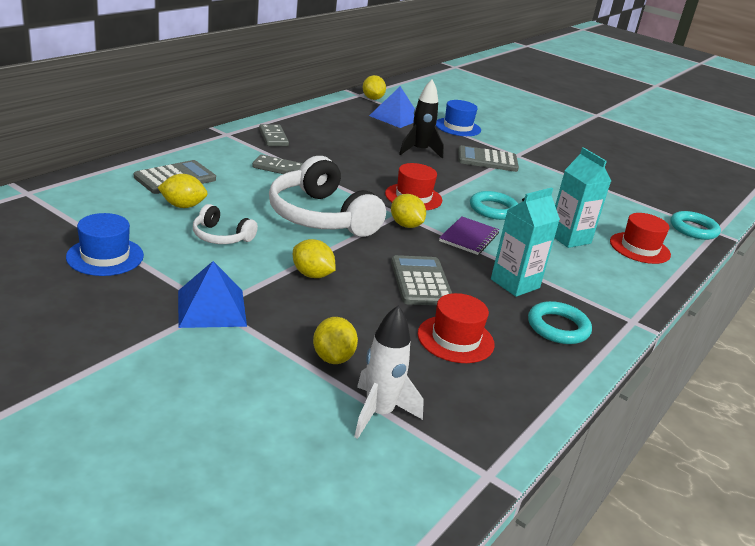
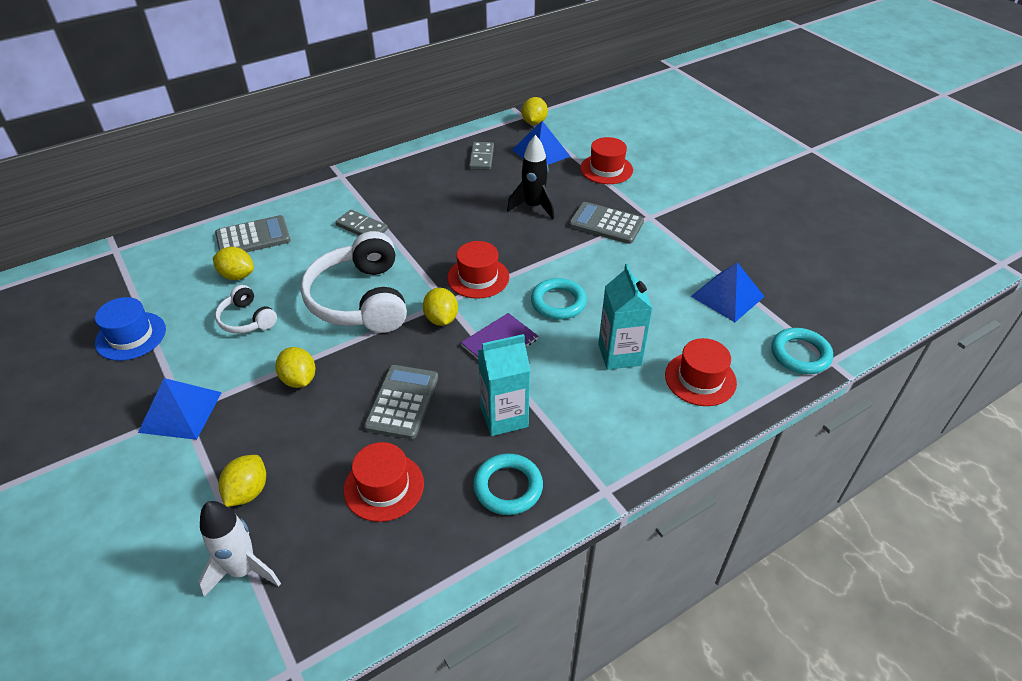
camera: 25 degrees right, 15 degrees up
grey domino [259,124,289,146] -> grey domino moved to [469,142,494,170]
blue hat [436,100,481,136] -> red hat [580,137,633,184]
none -> blue pyramid [691,262,765,322]

